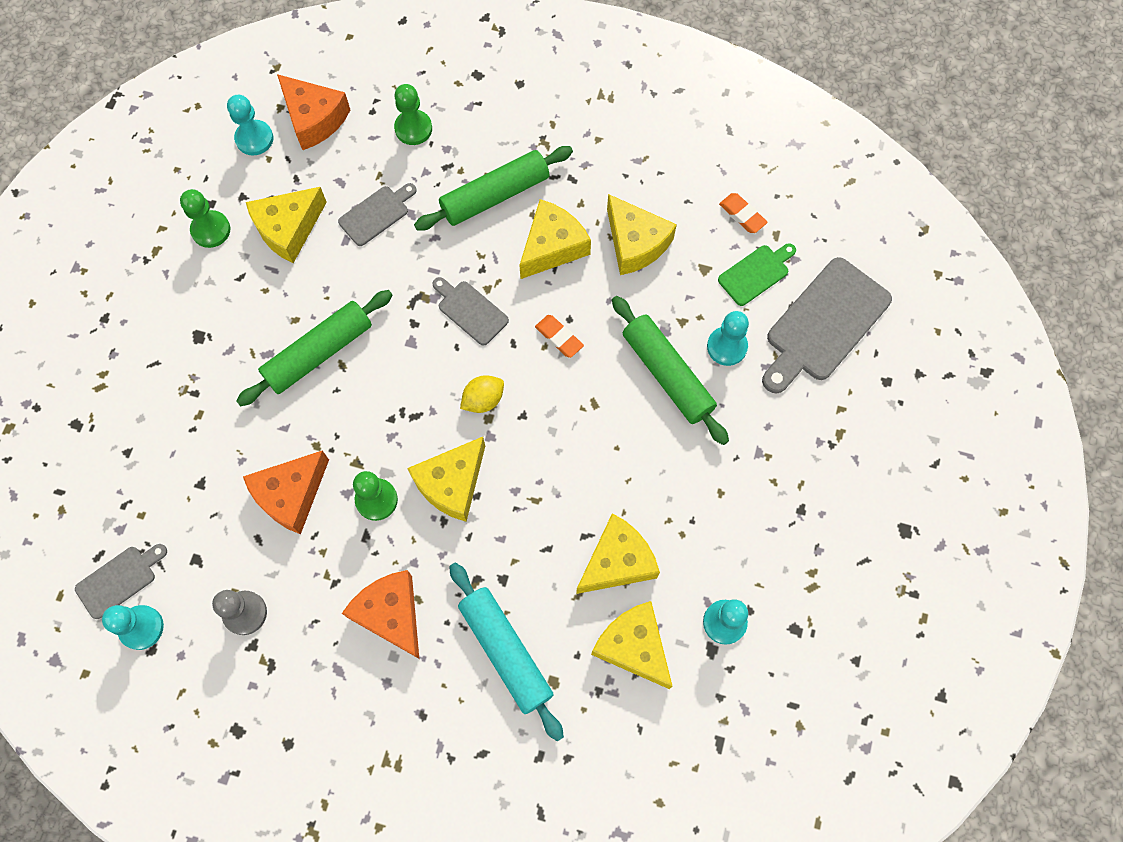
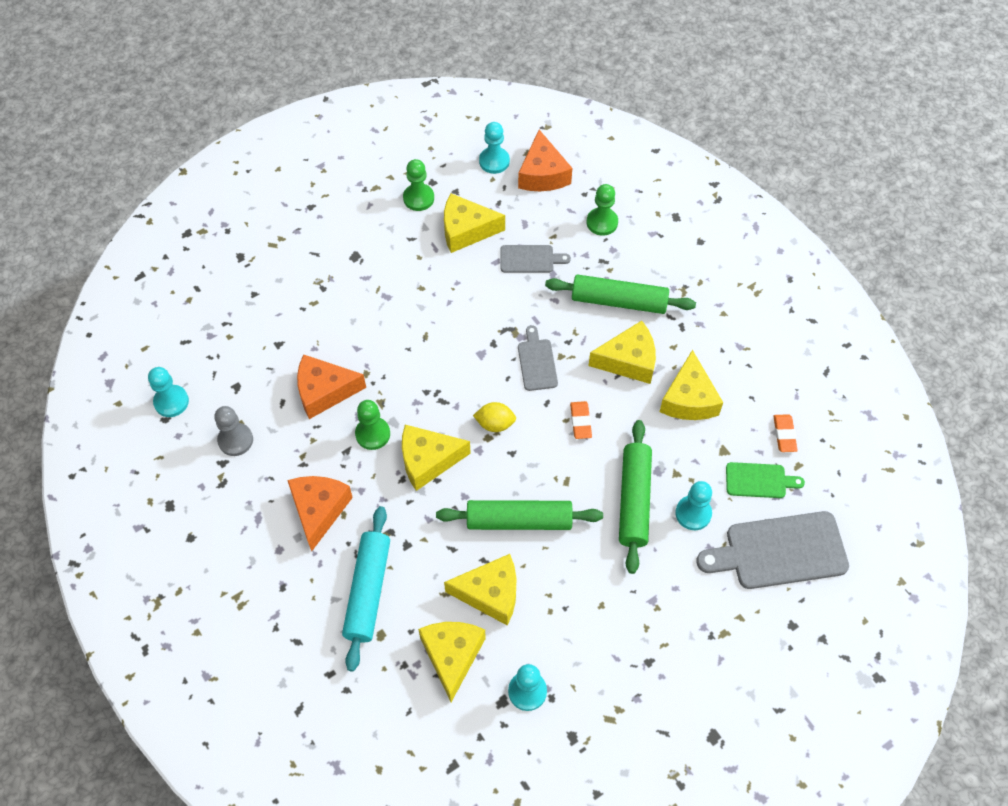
camera: 40 degrees right, 10 degrees down
grey cutting board [75,544,167,619] -> none
green rolling pin [236,290,392,406] -> green rolling pin moved to [436,500,603,530]

